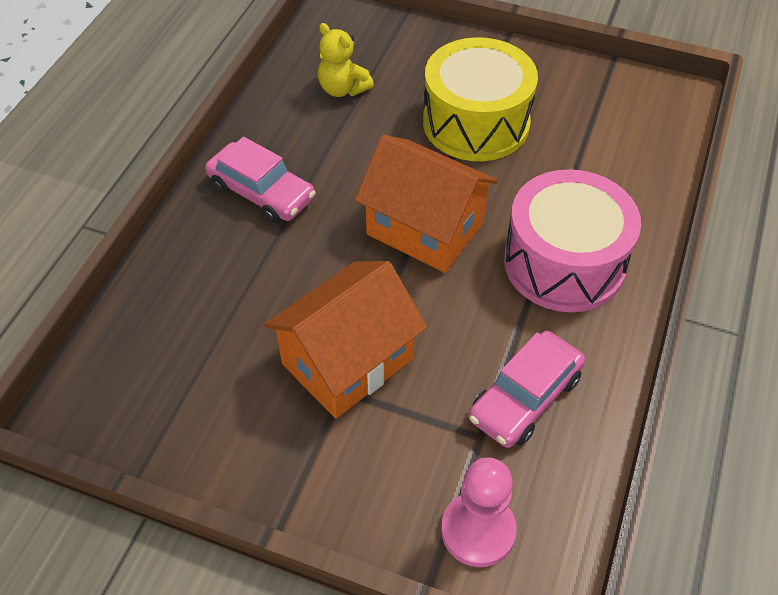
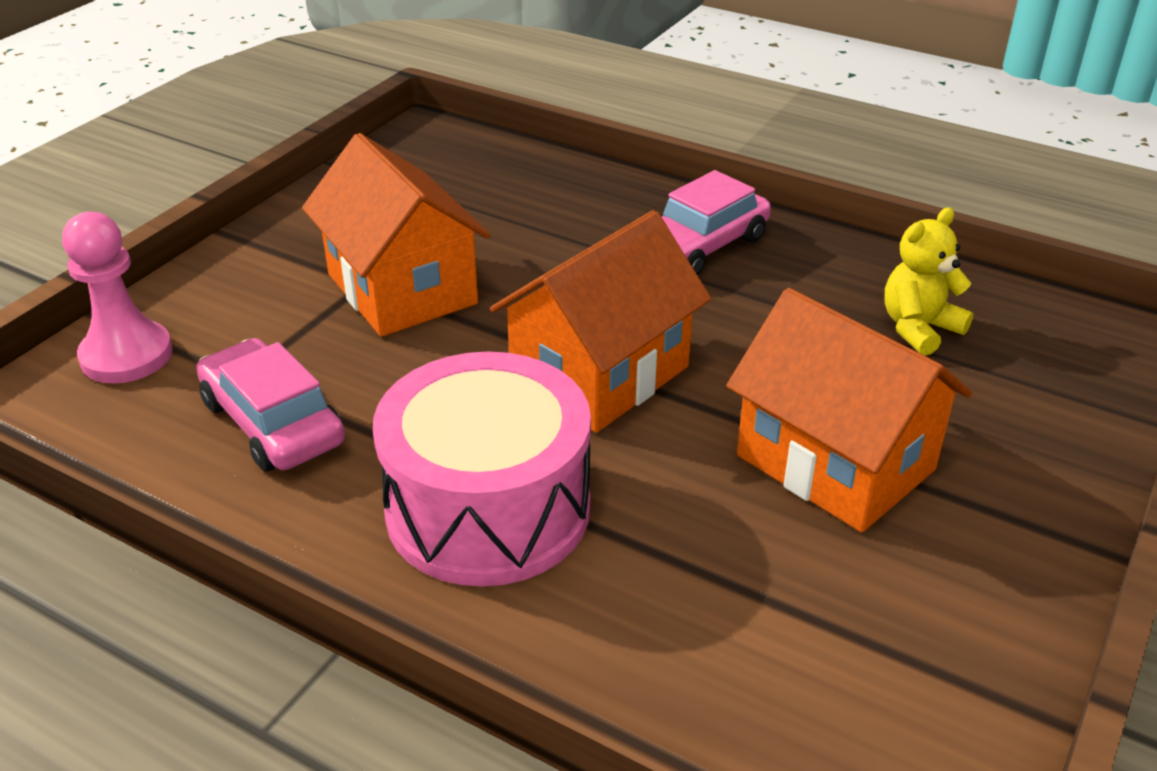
camera: 100 degrees right, 15 degrees down
yellow drum [423,37,538,161] -> orange house [726,288,972,532]

